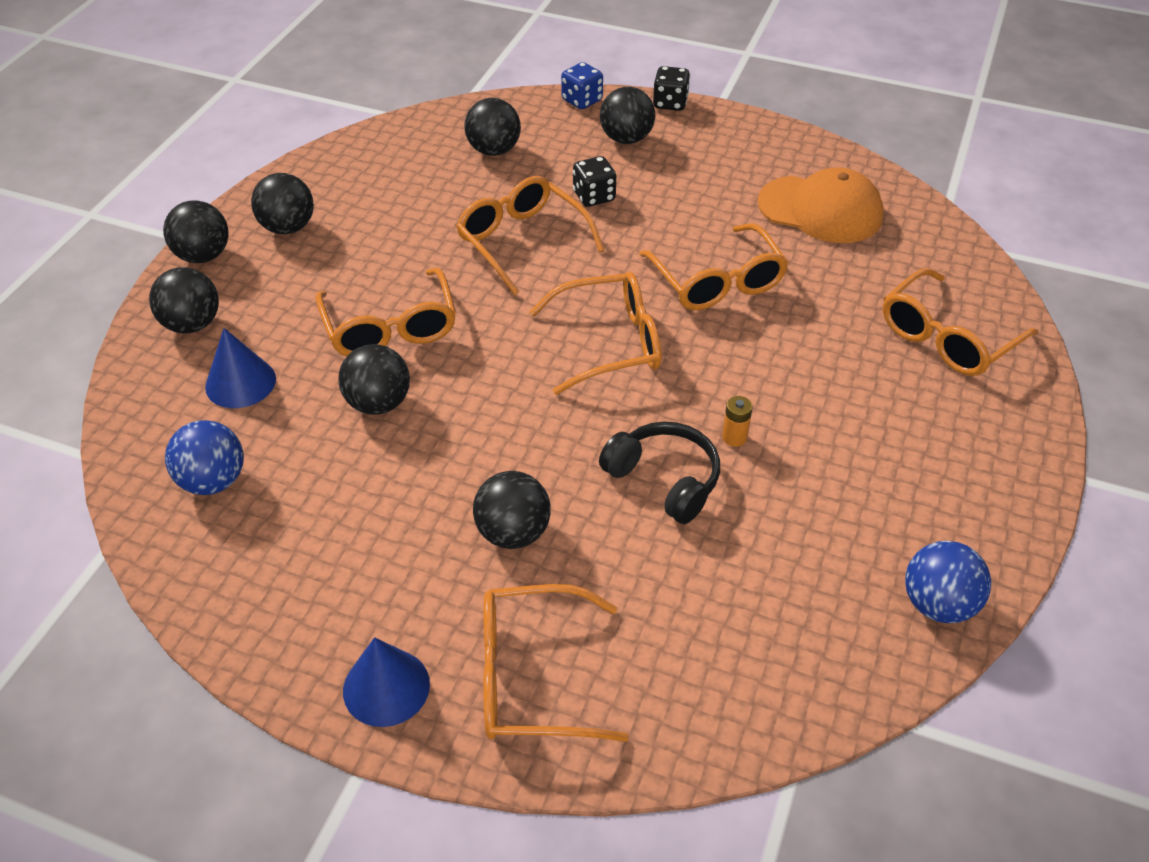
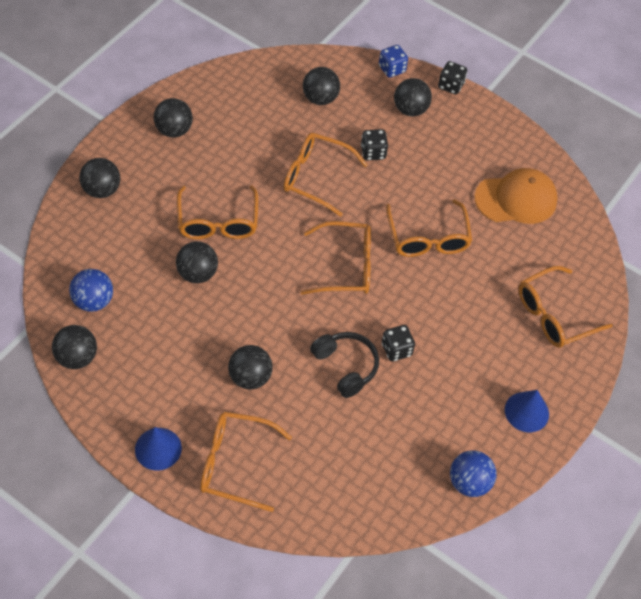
camera: 10 degrees right, 10 degrees up
black ball [163,200,229,263] -> black ball moved to [52,325,97,369]
blue cone [205,328,276,408] -> blue cone moved to [505,390,549,432]
orange glasses [456,176,605,295] -> orange glasses turned 45 degrees counterclockwise [283,133,367,217]
orange battery [722,396,753,447] -> black dice [382,325,415,362]
orange cap [758,168,884,243] -> orange cap turned 45 degrees counterclockwise [474,168,558,224]

